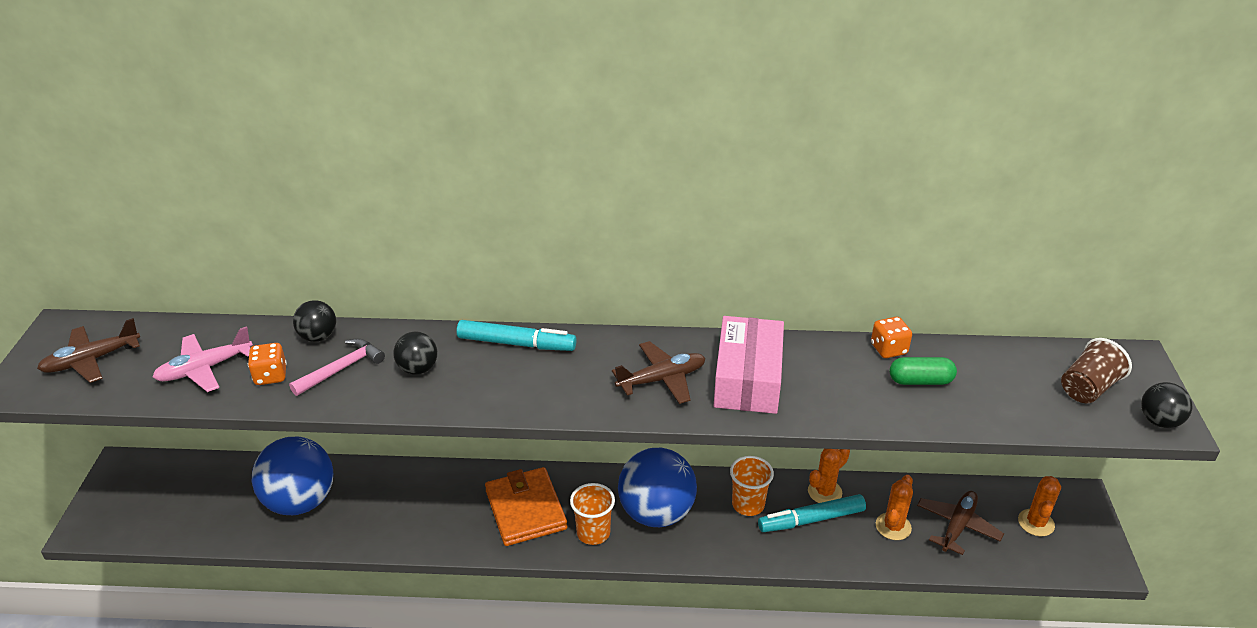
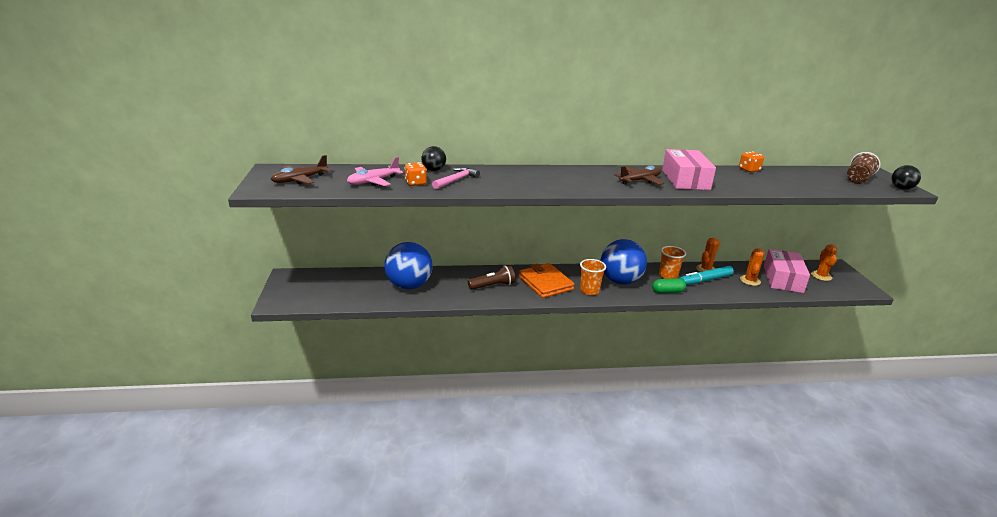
camera: 10 degrees left, 10 degrees down
black ball [393,332,437,375] -> none
turquoise marker [457,320,576,351] -> none
green capsule [890,357,957,385] -> green capsule moved to [652,278,686,293]
brown plane [917,491,1004,555] -> pink box [764,249,810,293]
none -> brown flashlight [468,265,515,290]

